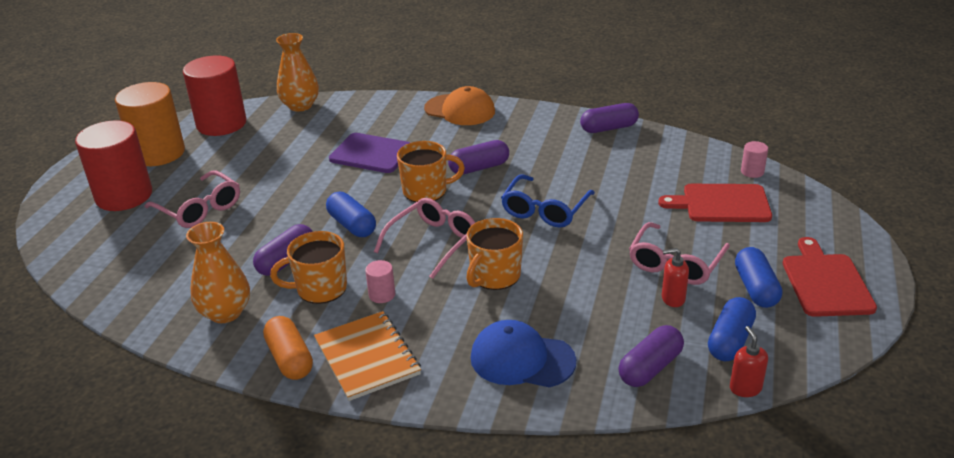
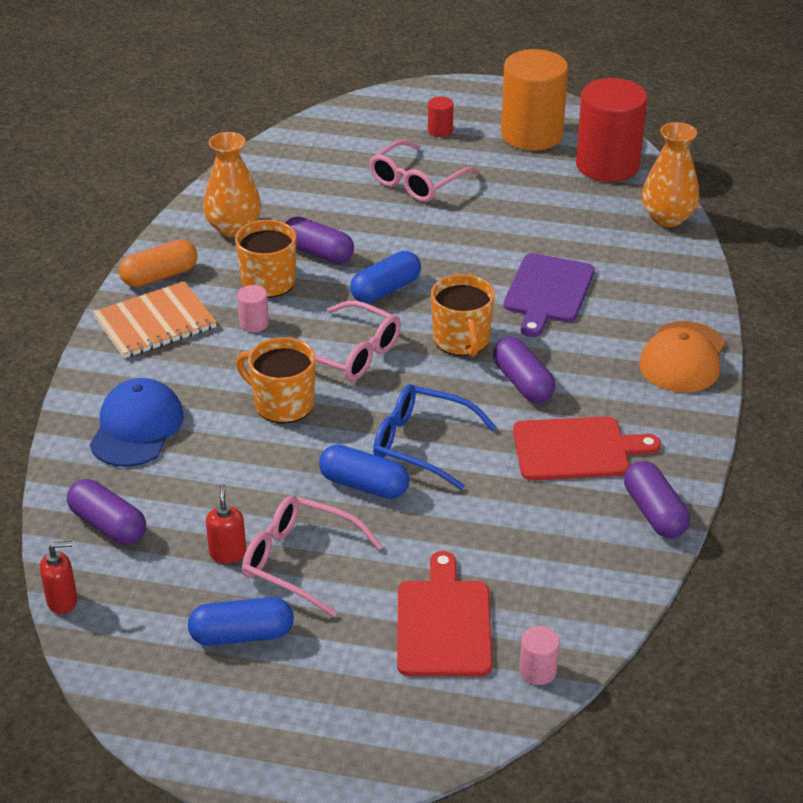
camera: 85 degrees right, 5 degrees up
red cylinder [75,120,152,211] -> red cylinder [428,96,454,137], size x0.41
blue capsule [708,297,756,361] -> blue capsule moved to [319,445,409,499]
red cutting board [783,237,877,317] -> red cutting board moved to [513,416,661,481]

